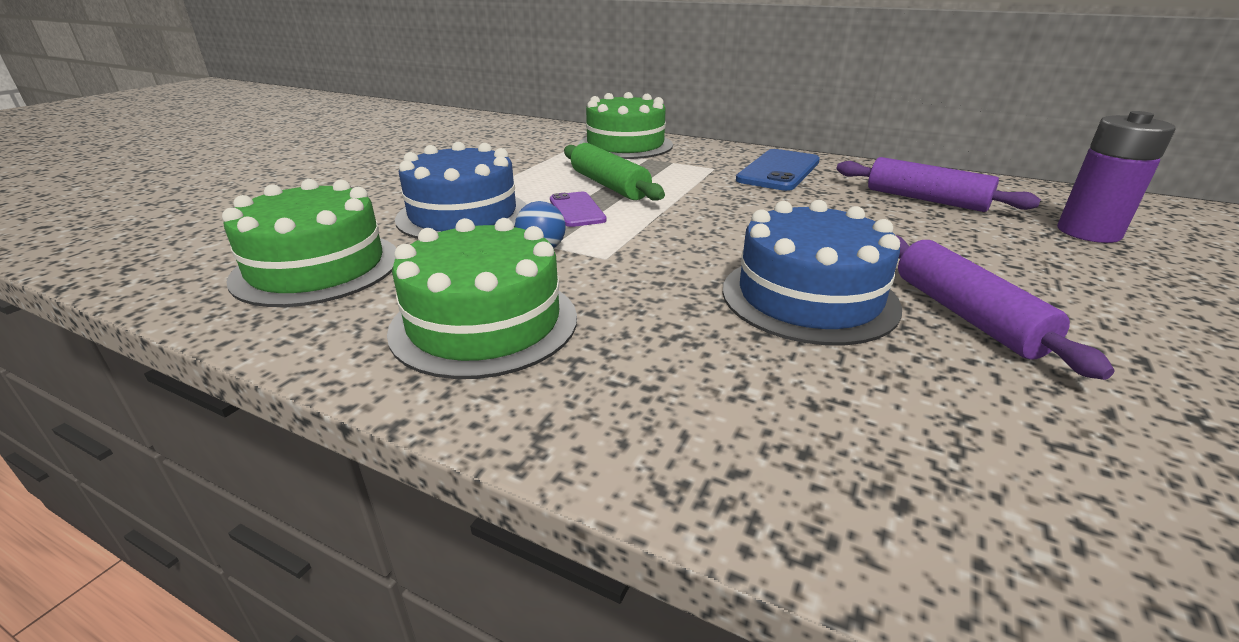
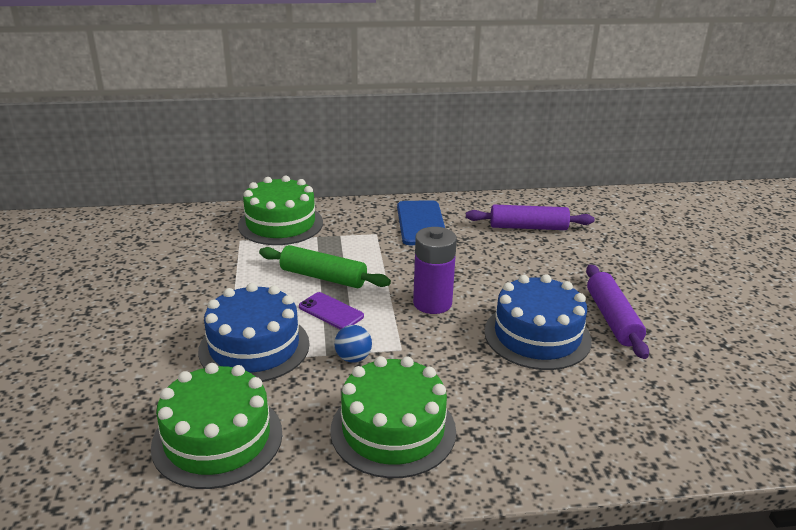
camera: 35 degrees left, 0 degrees up
purple rolling pin [896,235,1114,380] -> purple rolling pin turned 45 degrees clockwise [586,264,649,359]
purple battery [1057,111,1176,243] -> purple battery moved to [413,227,457,314]

